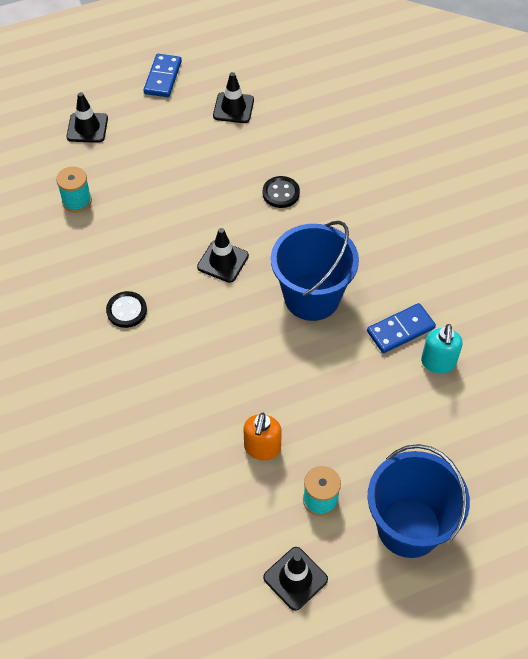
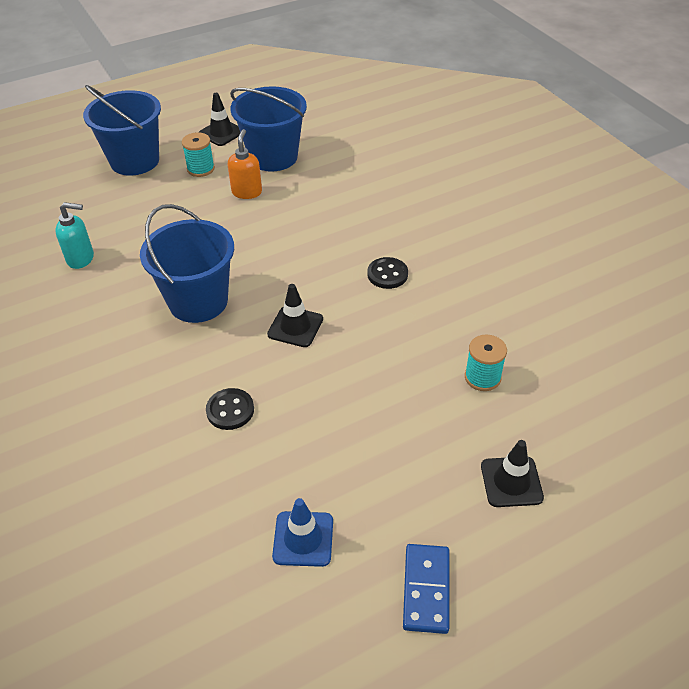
camera: 175 degrees right, 10 degrees down
black traffic cone [213,72,254,123] -> blue traffic cone [272,498,333,567]
blue domino [367,303,436,353] -> none
turquoise soap dispenser [421,324,463,374] -> turquoise soap dispenser turned 90 degrees clockwise [55,202,94,269]
none -> blue bucket [230,86,307,172]

